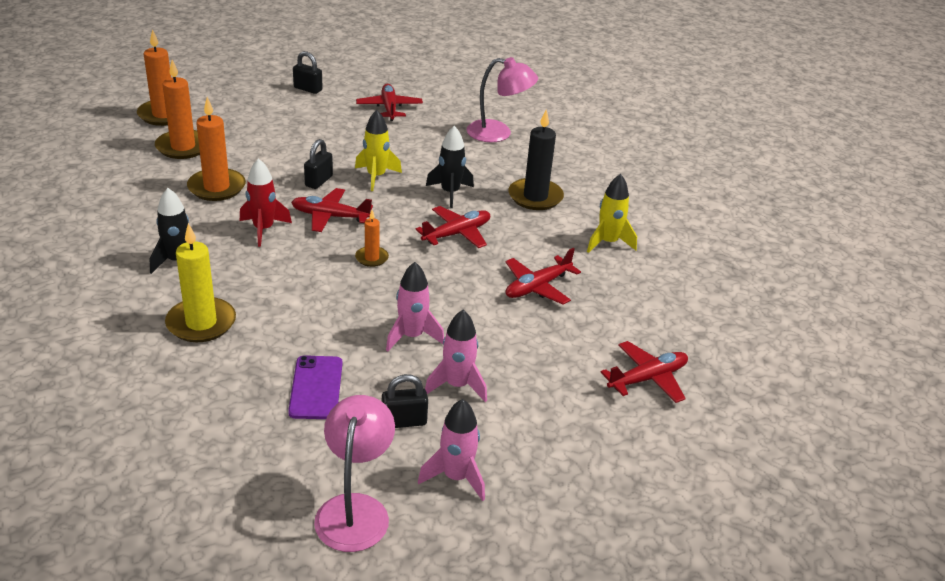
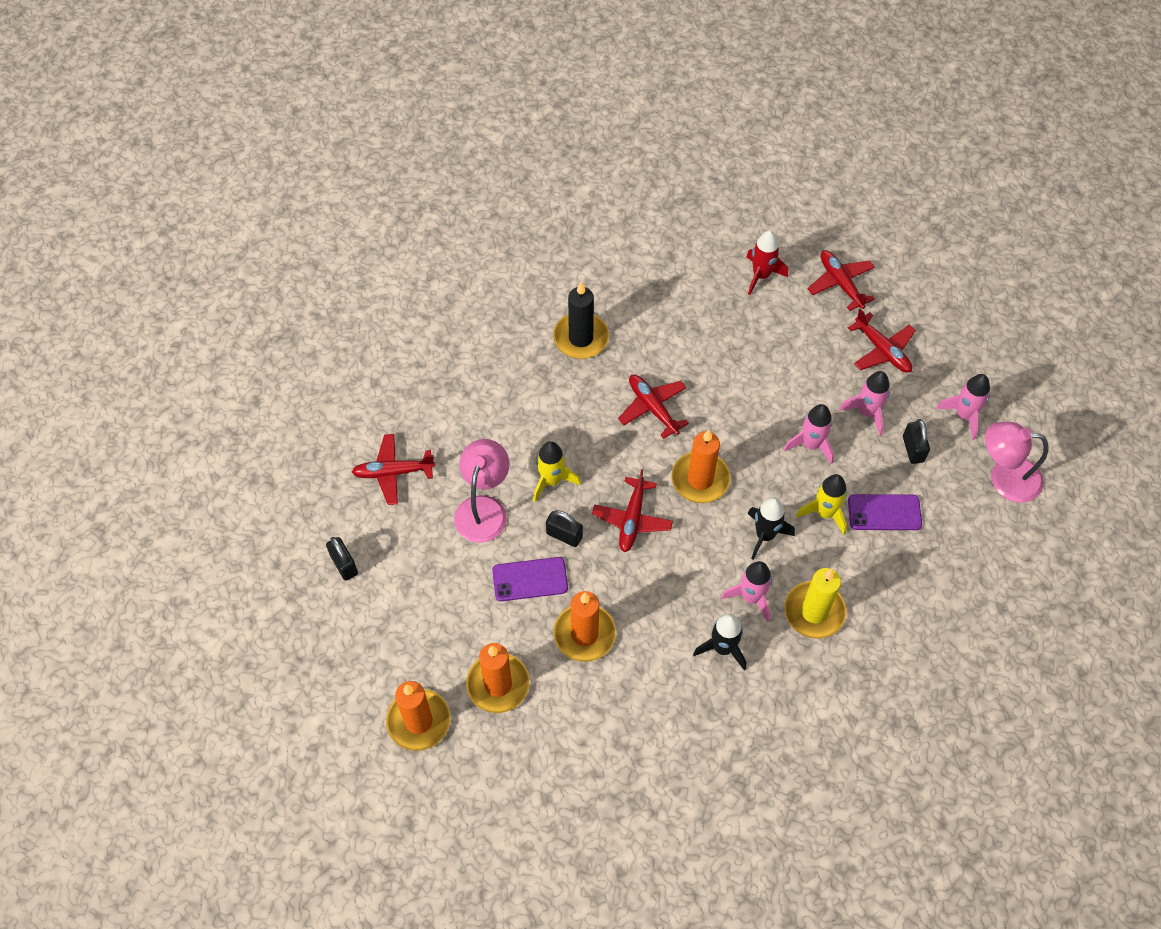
camera: 85 degrees left, 25 degrees up
red rocket [240,158,292,247] -> red rocket moved to [746,230,788,295]
black padlock [293,51,323,94] -> black padlock turned 60 degrees counterclockwise [326,537,358,581]
orange candle [355,210,389,267] -> orange candle [672,430,730,503], size x1.86
black rocket [426,126,474,208] -> black rocket moved to [747,498,795,560]
pink lamp [467,57,538,142] -> pink lamp moved to [454,439,509,543]
red plane [505,248,581,305] -> red plane moved to [848,309,916,373]
yellow rocket [587,174,637,253] -> yellow rocket moved to [796,474,847,535]
none -> purple phone [492,557,568,601]
none -> pink rocket [721,561,772,622]

